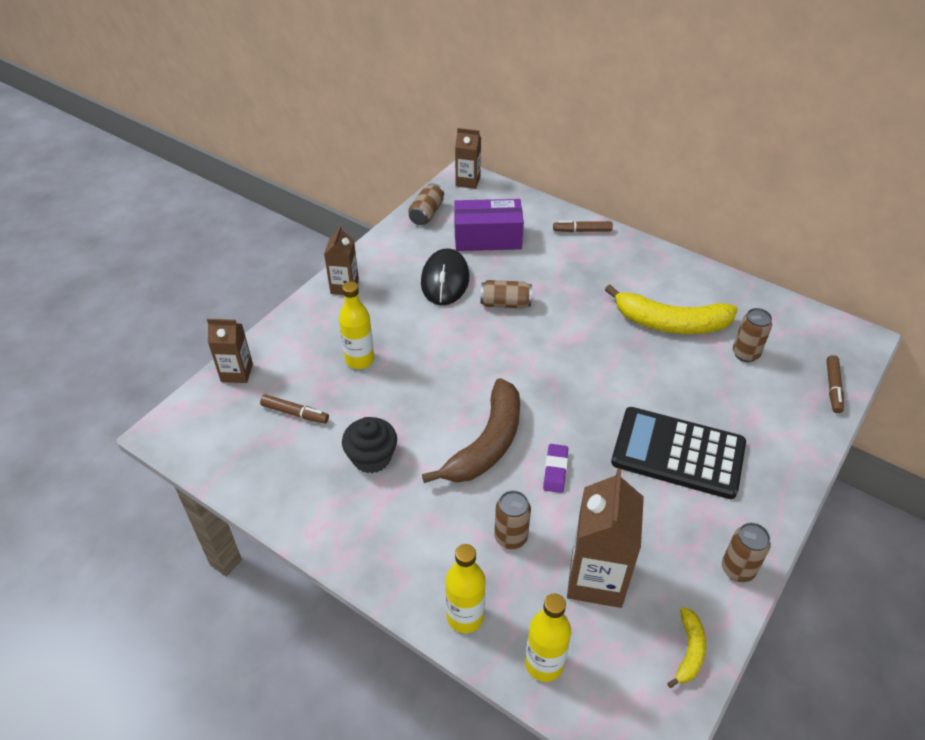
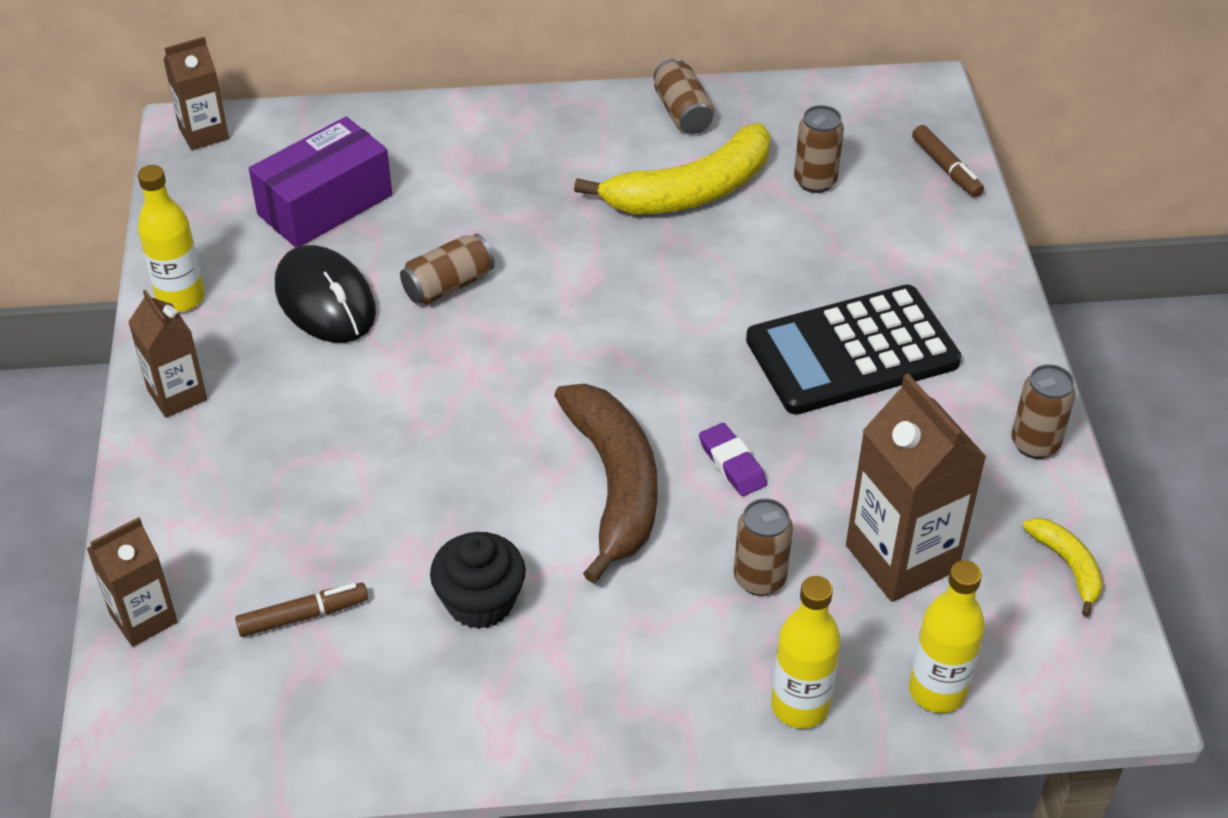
camera: 40 degrees left, 0 degrees up
yellow bottle [339,281,374,369] -> yellow bottle moved to [138,165,205,312]
brown can [408,183,444,225] -> brown can moved to [654,58,714,134]
brown marker [553,221,613,232] -> none

